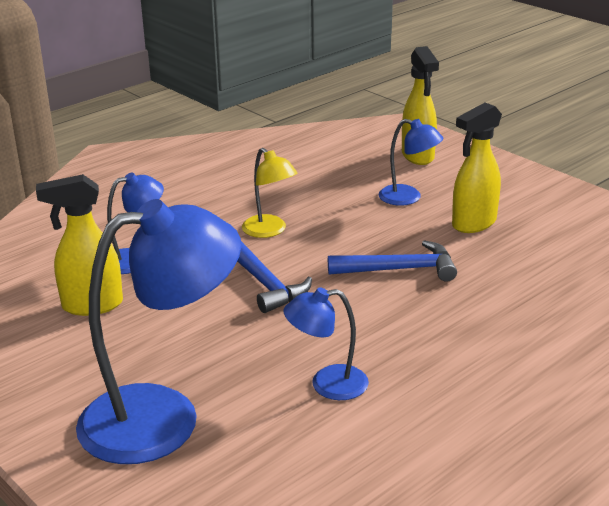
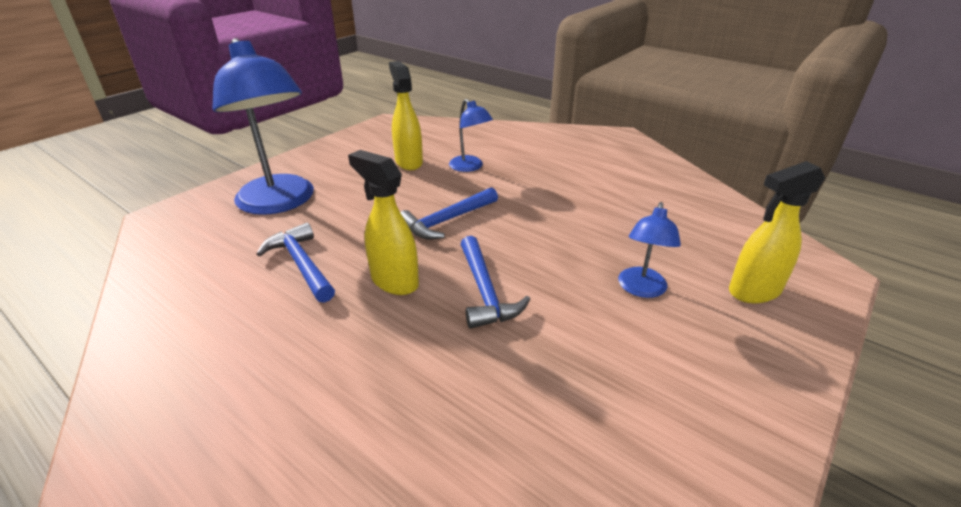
camera: 80 degrees right, 5 degrees up
yellow lamp [242,148,297,238] -> none
blue lamp [283,287,369,400] -> blue hammer [256,223,335,303]
yellow spray bottle [452,103,502,233] -> yellow spray bottle moved to [348,150,419,295]

